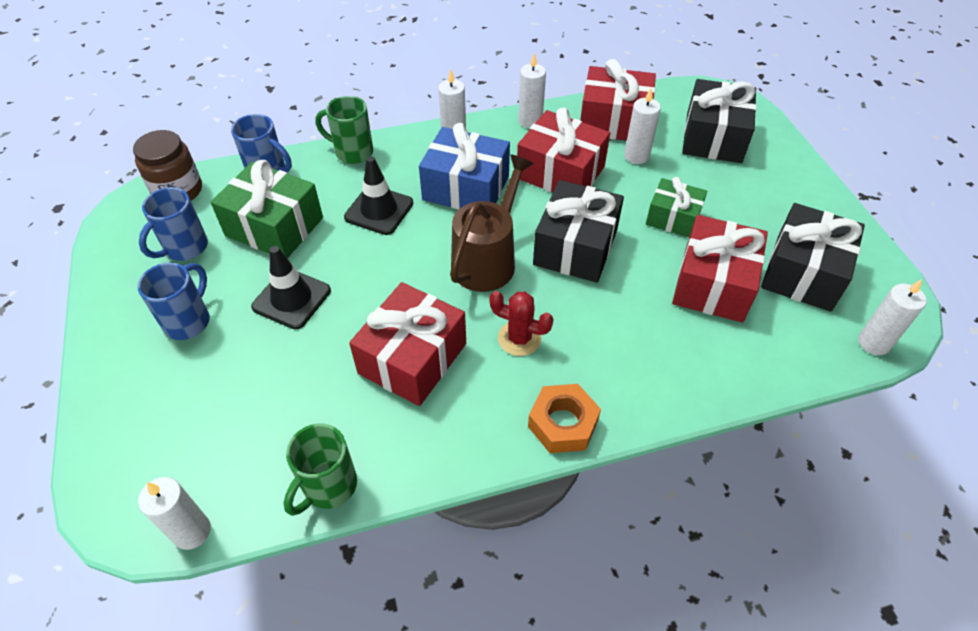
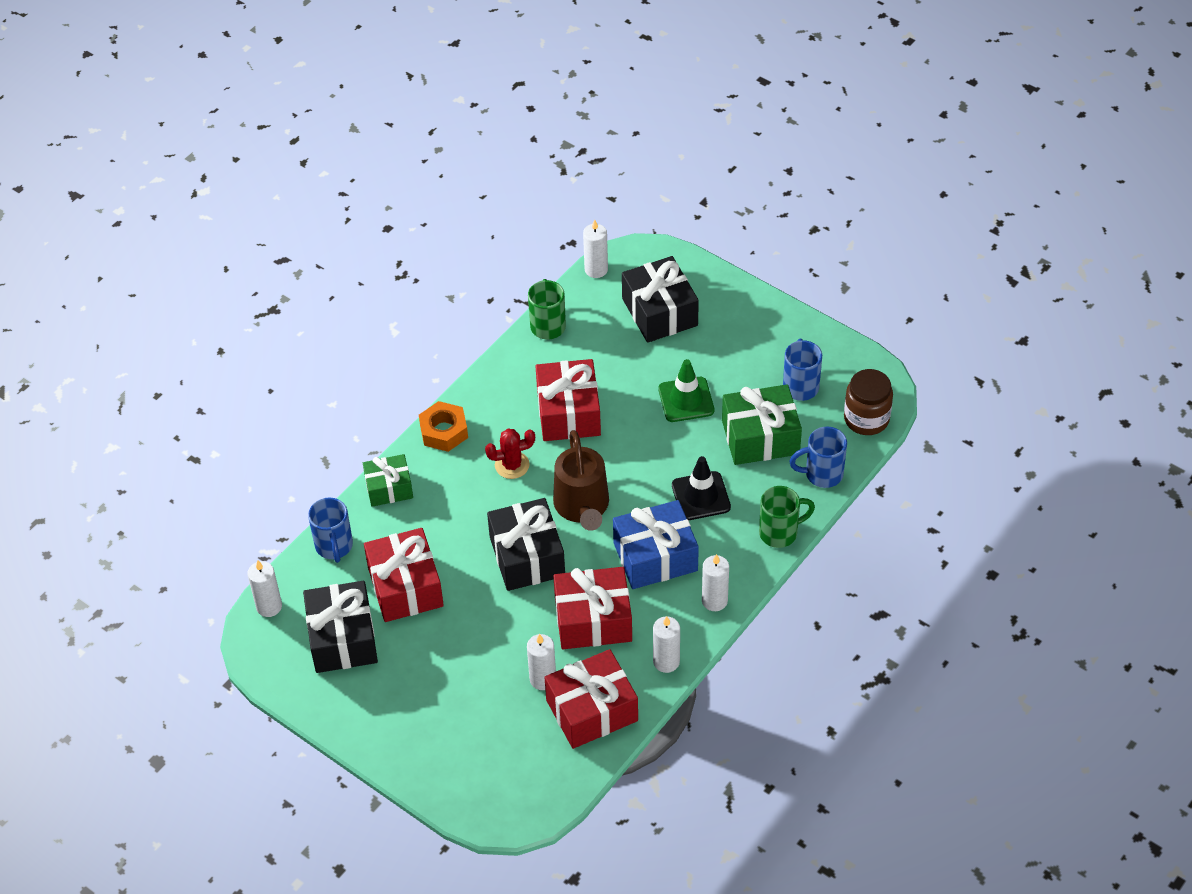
camera: 145 degrees right, 0 degrees up
blue mug [137,263,210,340] -> blue mug moved to [308,498,353,563]
black traffic cone [251,246,331,329] -> green traffic cone [658,359,714,422]
green gift [646,177,707,237] -> green gift moved to [363,454,413,507]
black gift [682,79,757,163] -> black gift moved to [622,256,699,343]

